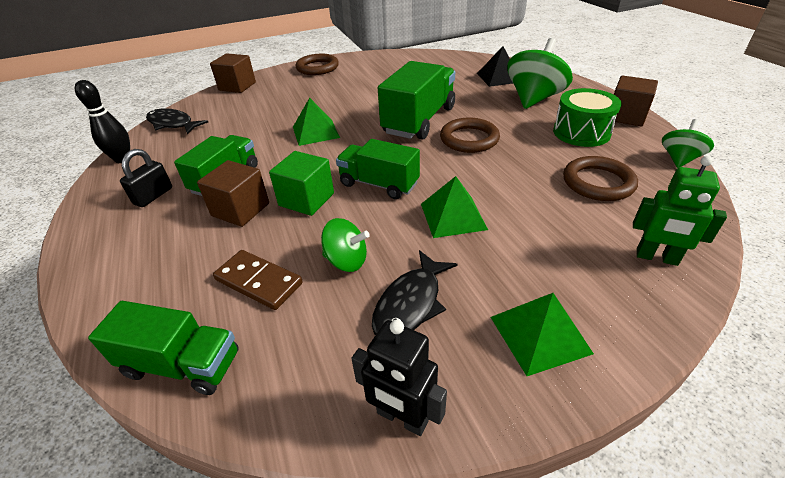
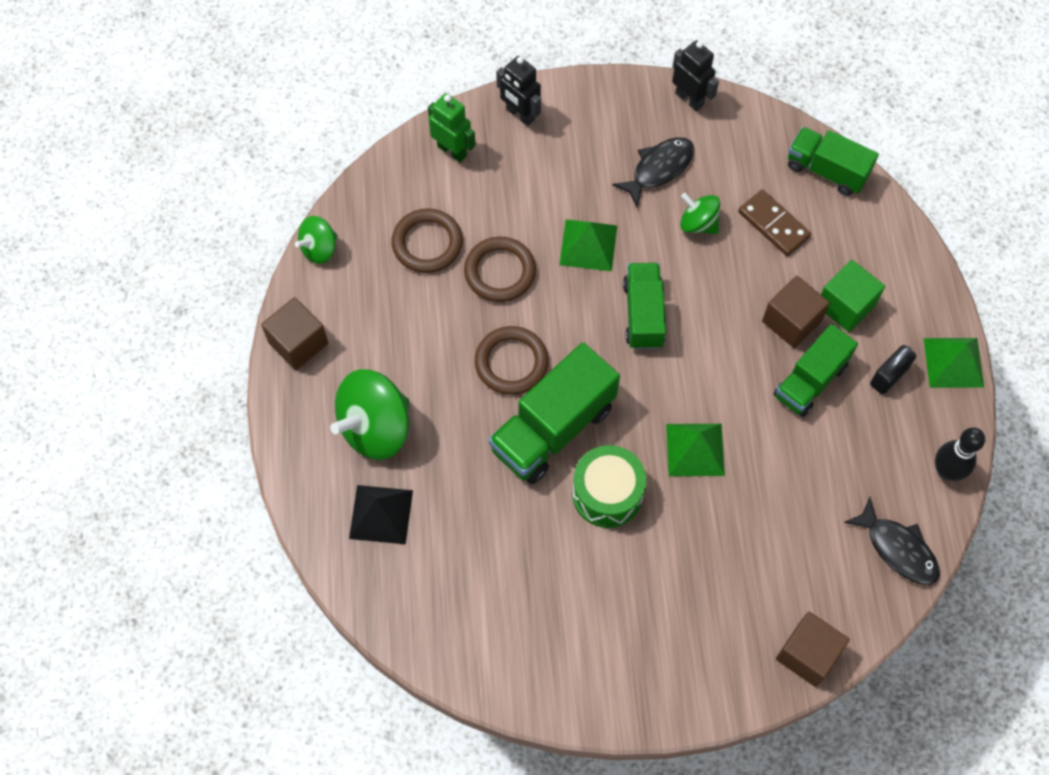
camera: 165 degrees left, 25 degrees up
green cube [269,151,334,216] -> green cube moved to [821,260,885,332]
brown ring [296,54,339,75] -> brown ring moved to [464,237,536,302]
green truck [336,139,420,199] -> green truck turned 135 degrees counterclockwise [623,263,666,349]
green pyramid [491,293,594,376] -> green pyramid moved to [924,338,984,388]
green drum [553,88,622,147] -> green drum moved to [572,445,646,528]
none -> black robot [496,56,541,126]

